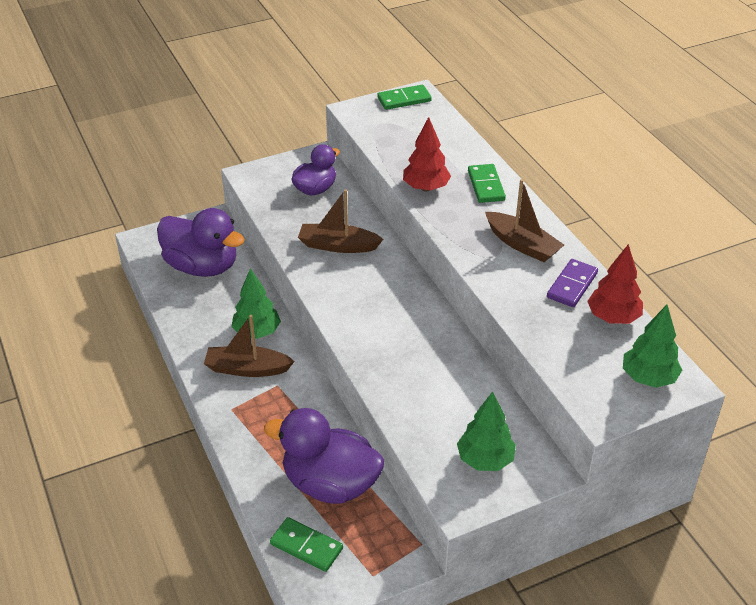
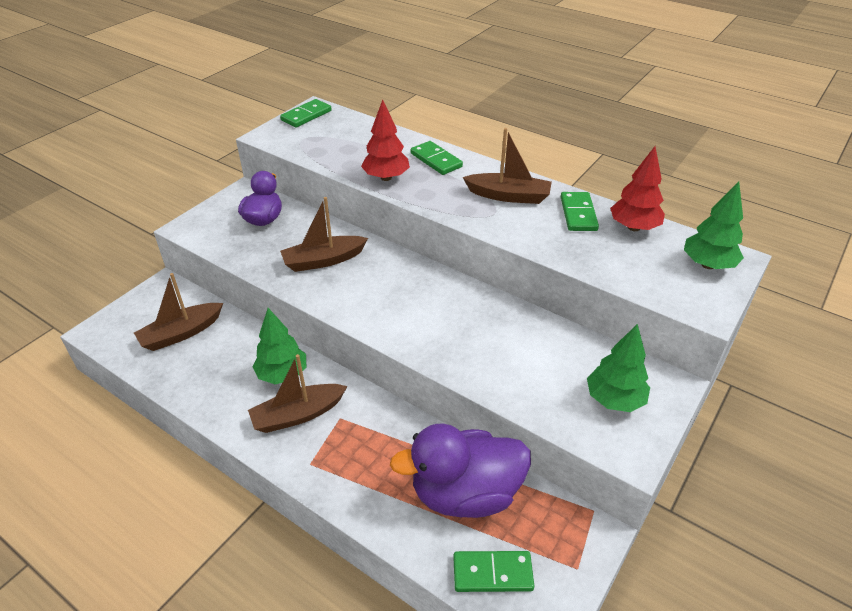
camera: 30 degrees left, 0 degrees up
purple duck [157,208,245,277] -> brown boat [134,273,223,351]
purple domino [547,259,598,307] -> green domino [561,192,599,231]

